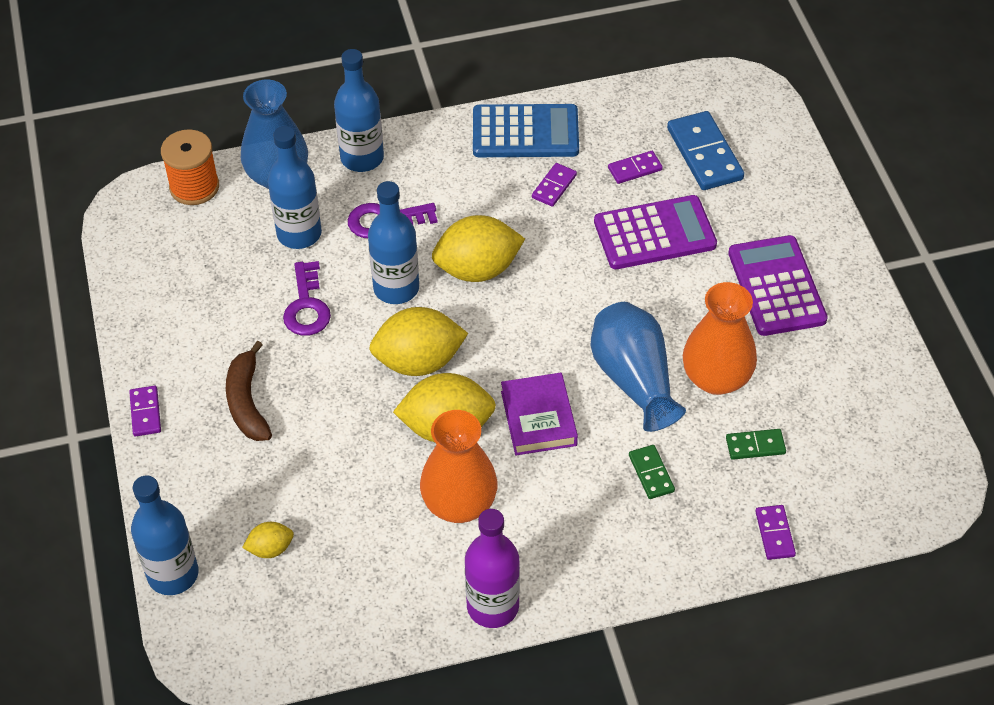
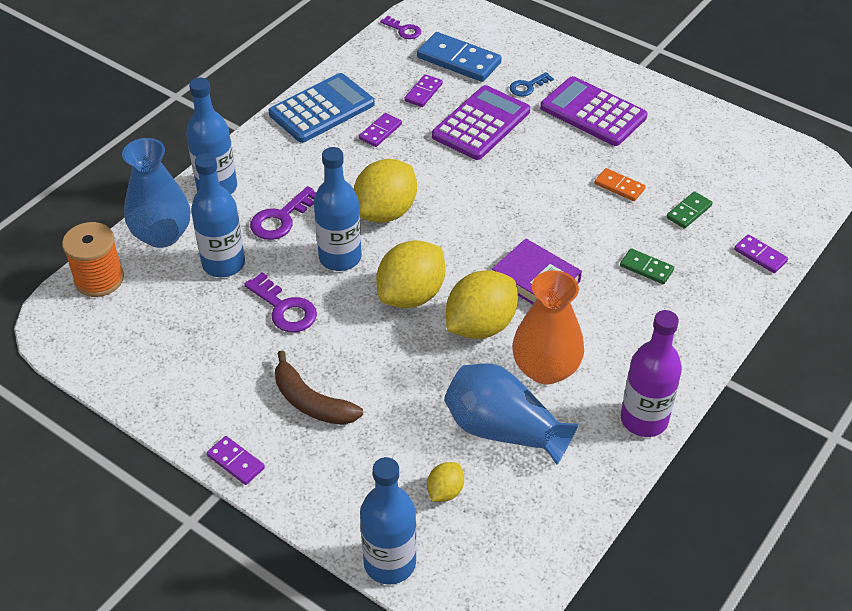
camera: 40 degrees left, 5 degrees down
purple domino [532,163,577,207] -> purple domino turned 45 degrees clockwise [359,113,402,147]
blue vase [590,302,686,432] -> blue vase moved to [444,363,579,465]
orange vase [683,282,757,395] -> orange domino [595,168,645,201]
none -> purple key [380,16,421,39]
none -> blue key [510,72,554,96]

